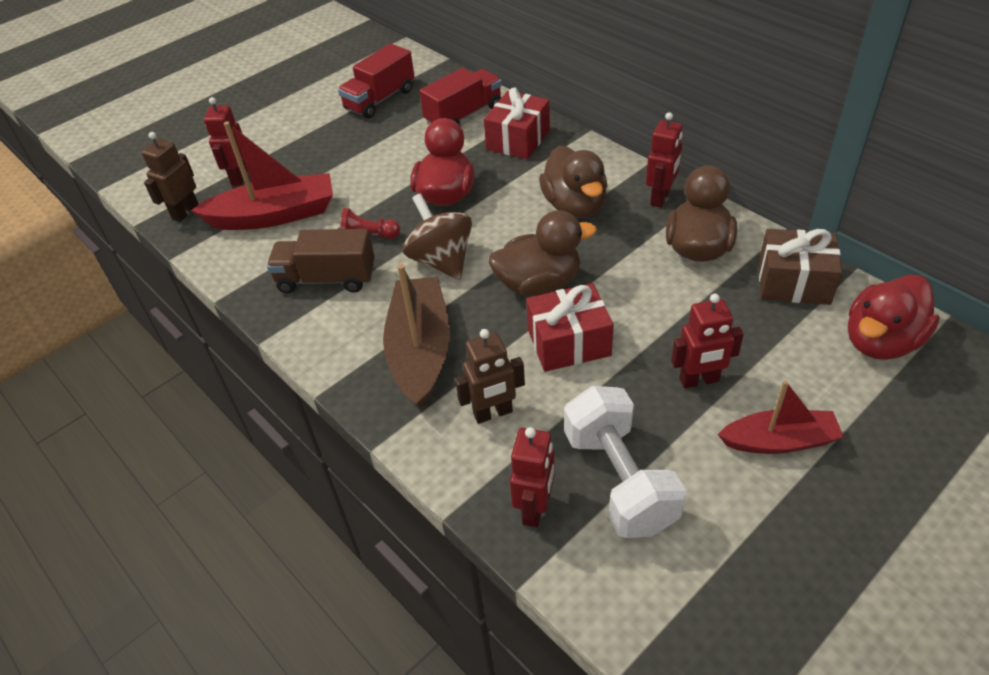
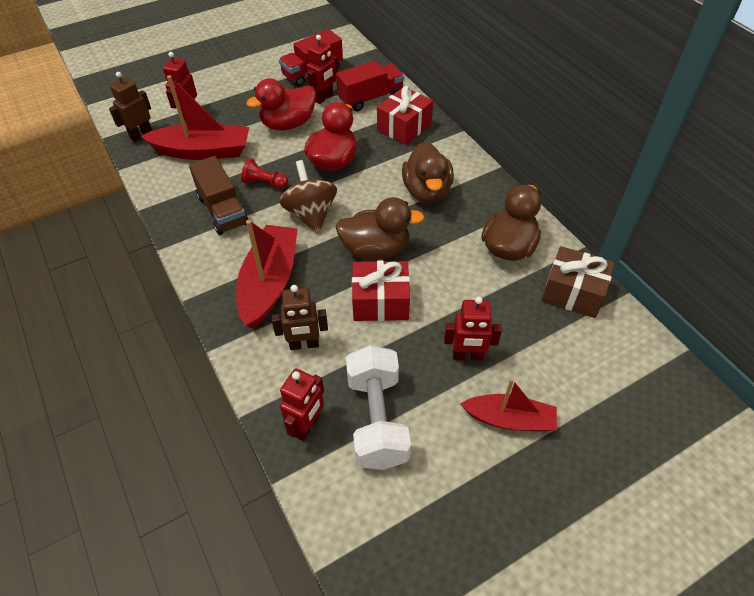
camera: 10 degrees right, 5 degrees up
brown truck [267,229,375,293] -> brown truck turned 135 degrees counterclockwise [189,156,249,235]
brown boat [383,264,450,409] -> red boat [236,220,298,329]
red robot [646,112,683,208] -> red robot moved to [307,35,338,104]
red duck [848,274,940,360] -> red duck moved to [246,78,316,130]

